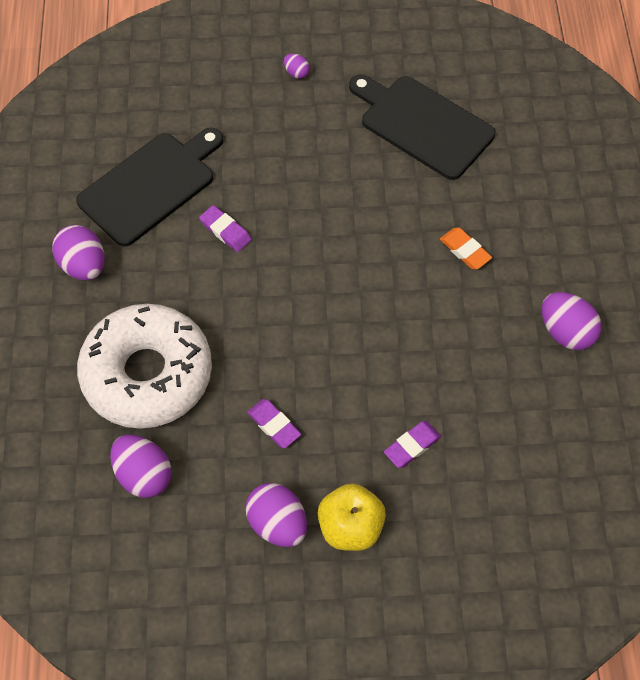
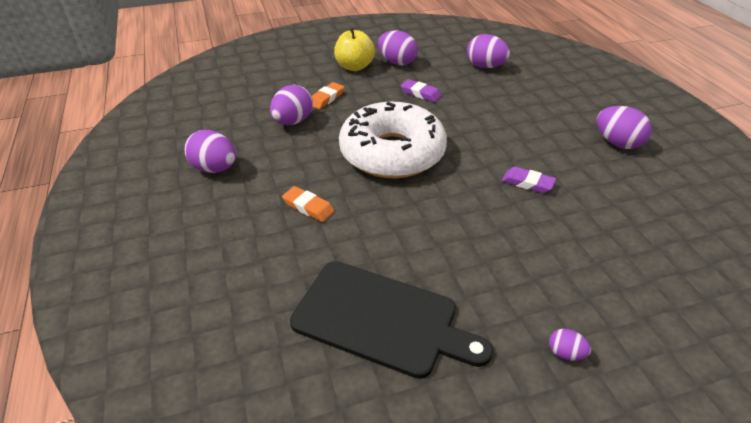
camera: 165 degrees right, 20 degrees down
black cutting board [76,128,223,247] -> none
white donut [77,304,212,429] -> white donut moved to [339,101,447,178]
purple eraser [384,421,441,468] -> orange eraser [312,82,344,109]
none -> purple egg [270,85,313,125]

